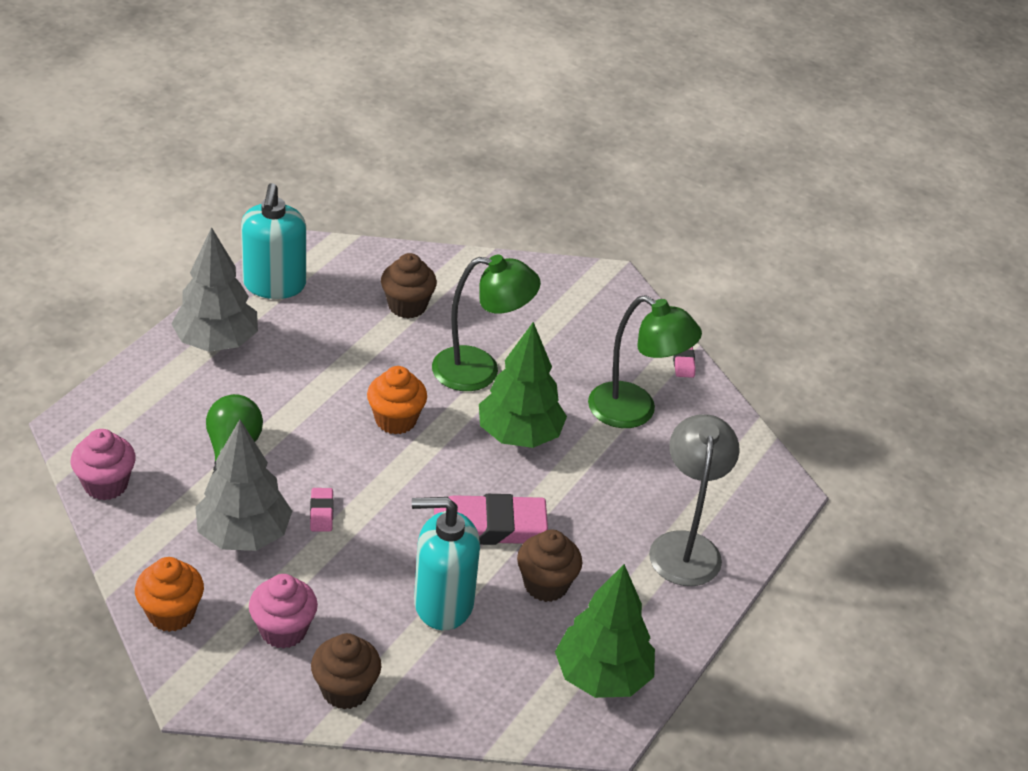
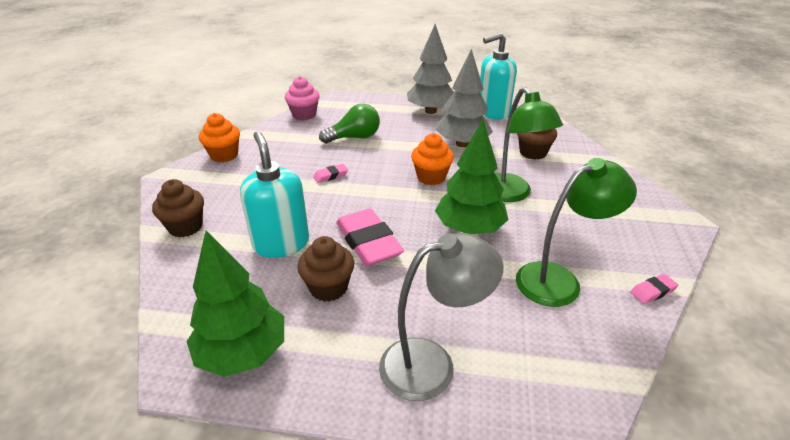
camera: 70 degrees right, 5 degrees down
grey tree [195,419,292,551] -> grey tree moved to [435,49,493,147]
pink cupcake [249,574,318,649] -> none
green lamp [588,295,702,428] -> green lamp turned 120 degrees counterclockwise [516,158,637,307]

